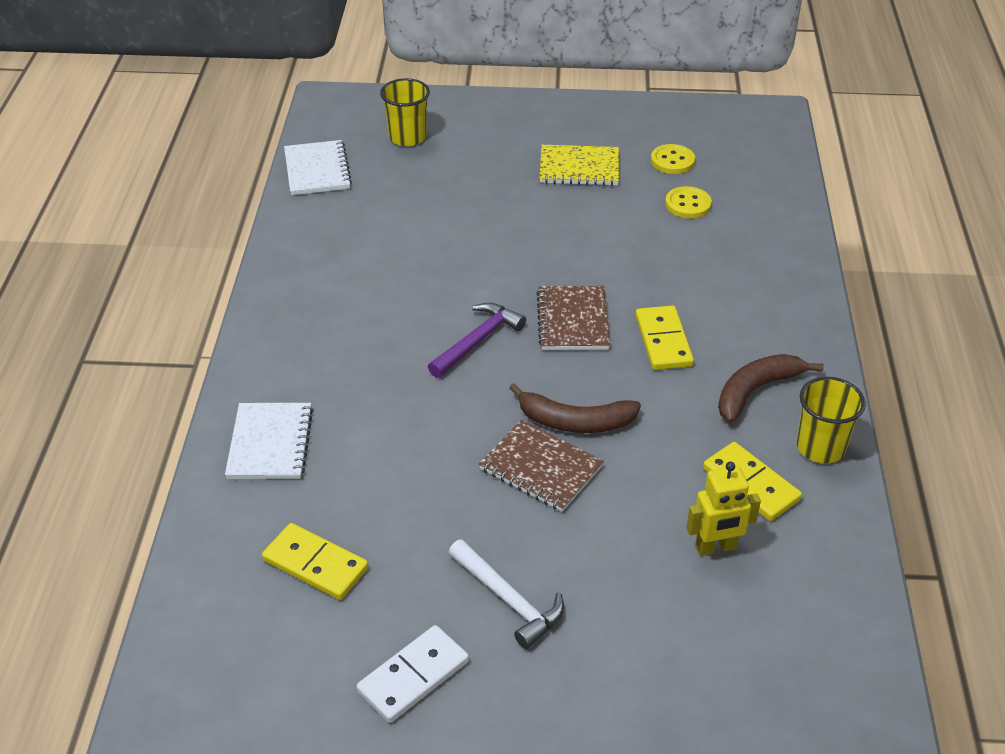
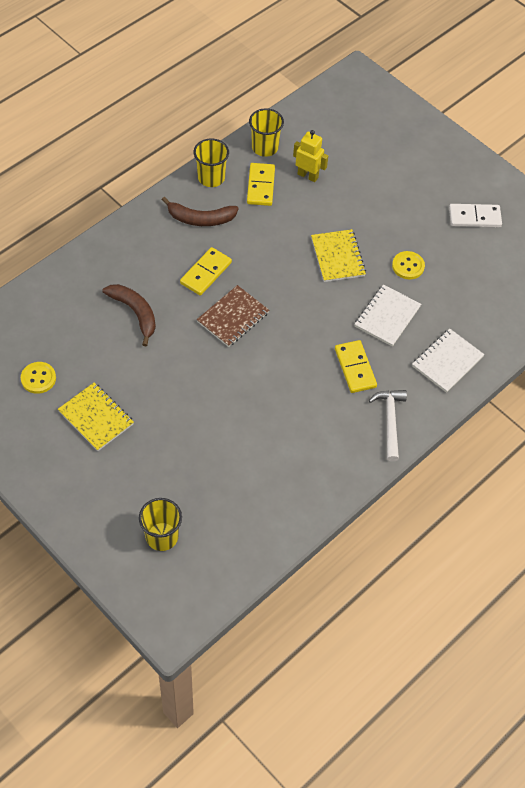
camera: 140 degrees left, 15 degrees up
yellow domino [262,523,368,600] -> yellow domino moved to [335,340,377,393]
white notebook [284,140,352,195] -> white notebook moved to [355,284,421,346]
purple hammer [428,303,526,378] -> none
white hammer [448,539,564,649] -> white hammer moved to [369,390,407,462]
brown notebook [479,420,604,512] -> yellow notebook [311,229,366,282]
brown banana [509,383,641,433] -> brown banana moved to [103,284,156,346]
yellow button [665,186,712,218] -> yellow button moved to [392,251,425,279]
none -> yellow cup [249,108,284,157]

